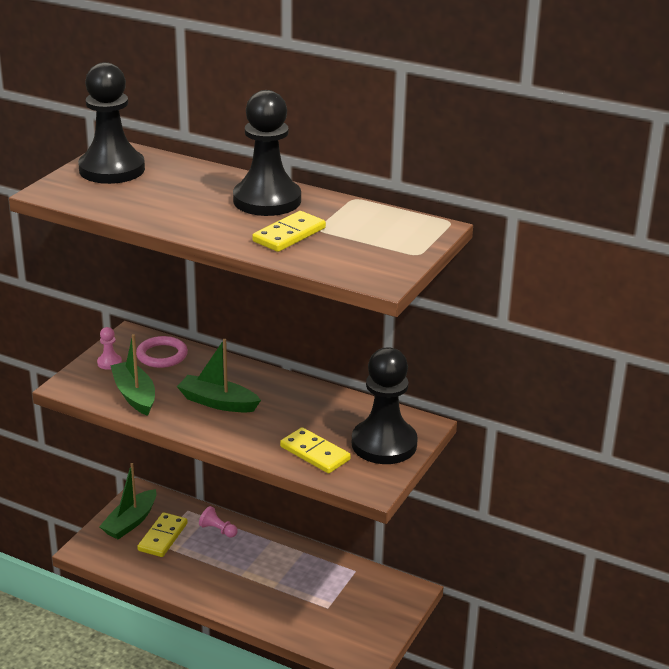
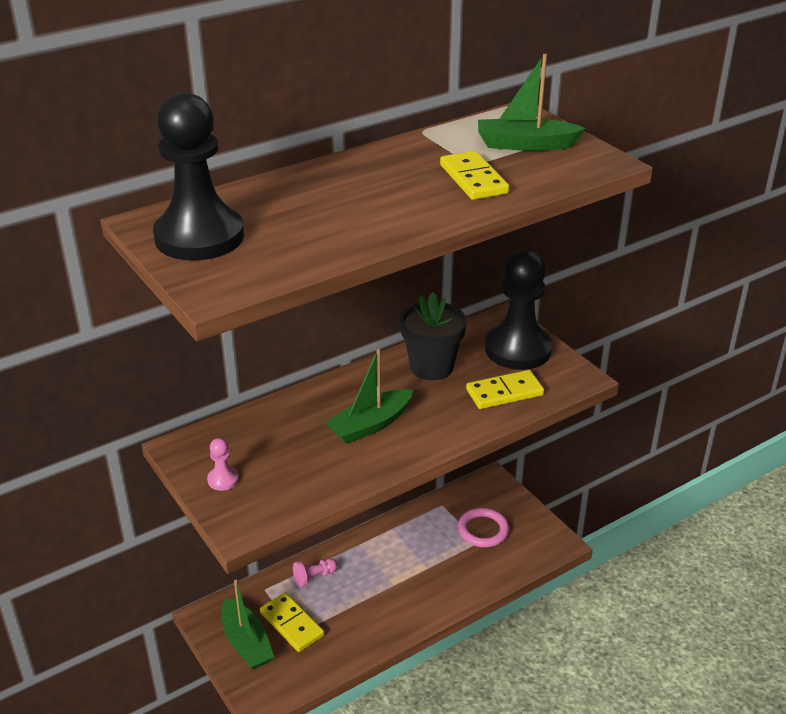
camera: 60 degrees left, 5 degrees up
green boat [110,334,155,416] -> green boat moved to [478,54,586,151]
pink ring [136,336,188,368] -> pink ring moved to [458,508,509,547]
black pawn [233,90,301,216] -> none
none -> black flower pot [400,292,467,380]

